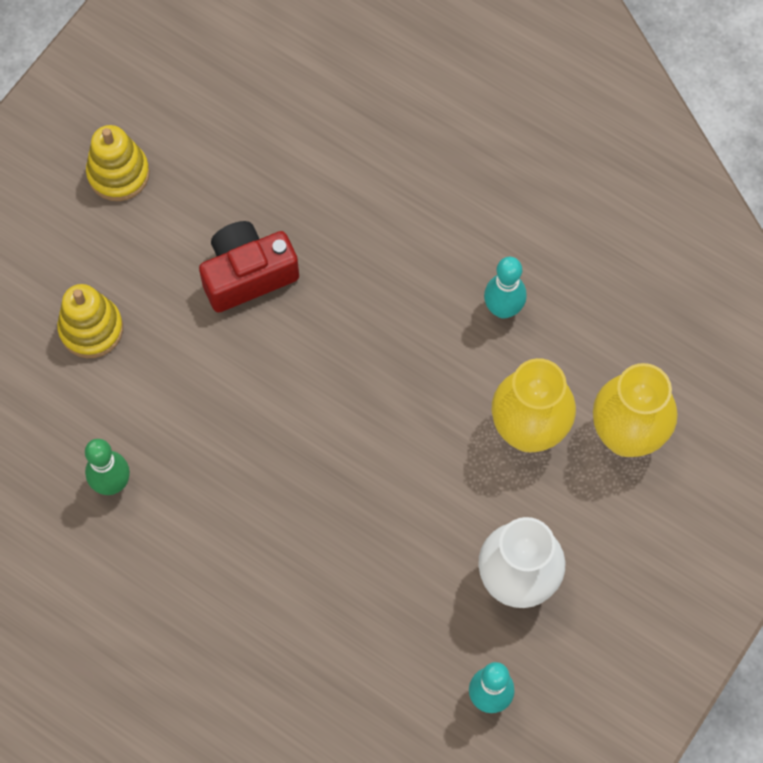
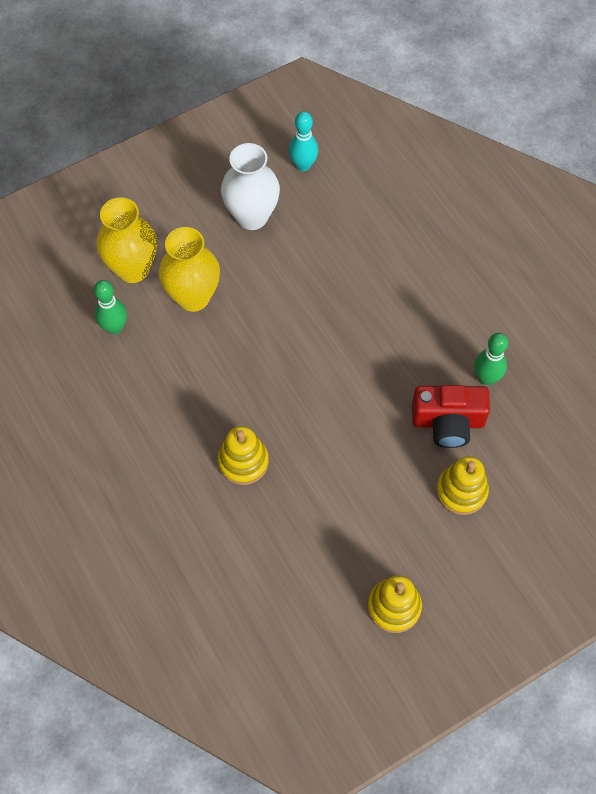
camera: 155 degrees left, 5 degrees down
red camera [199,221,299,313] -> red camera moved to [412,385,490,448]
turquoise bowling pin [484,257,527,319] -> none
none -> green bowling pin [94,280,127,334]
none -> yellow stacking toy [218,426,269,485]

